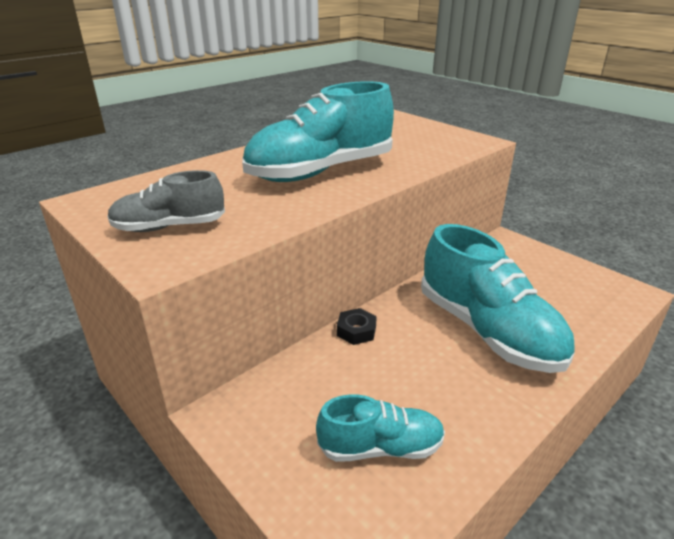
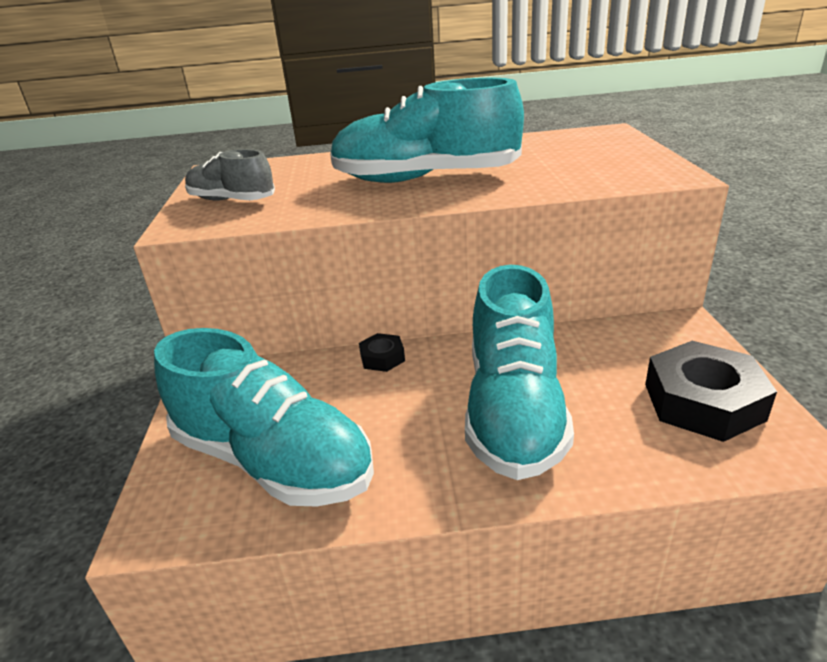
camera: 40 degrees right, 0 degrees up
turquoise shoe [316,395,445,462] -> turquoise shoe [154,328,374,506], size x1.84
none -> black nut [645,341,777,442]

